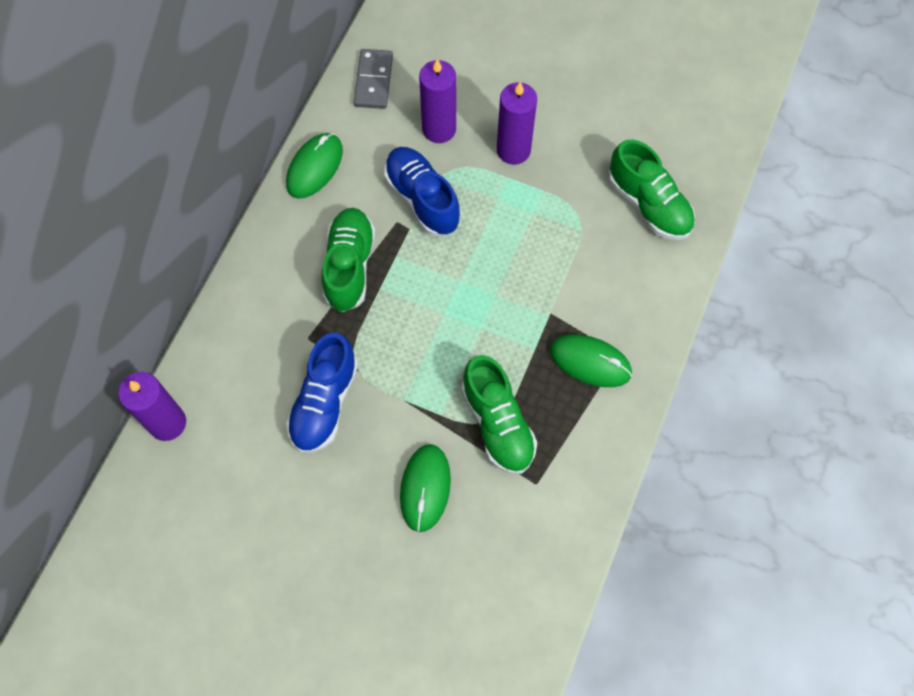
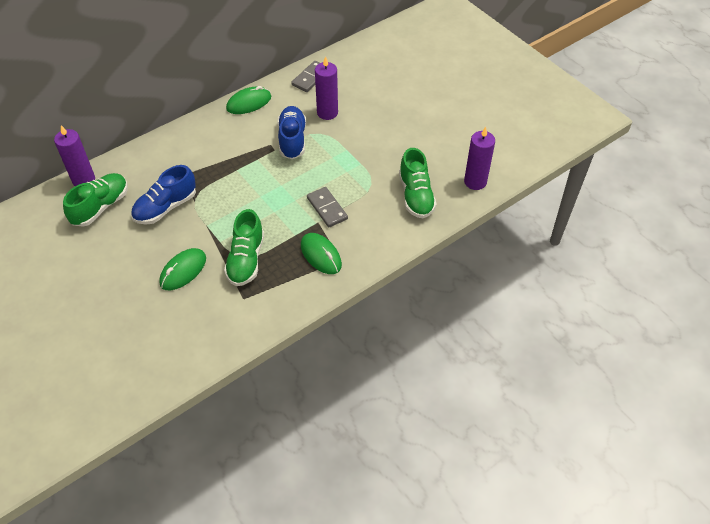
camera: 30 degrees right, 15 degrees down
green shoe [322,208,376,312] -> green shoe moved to [63,173,128,227]
purple candle [497,82,537,165] -> purple candle moved to [464,127,495,190]
none -> grey domino [307,187,348,227]

